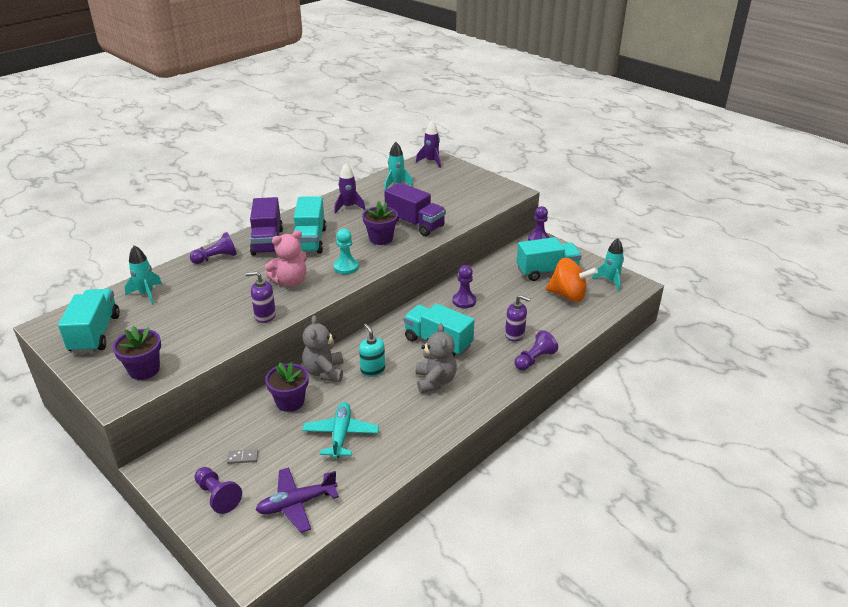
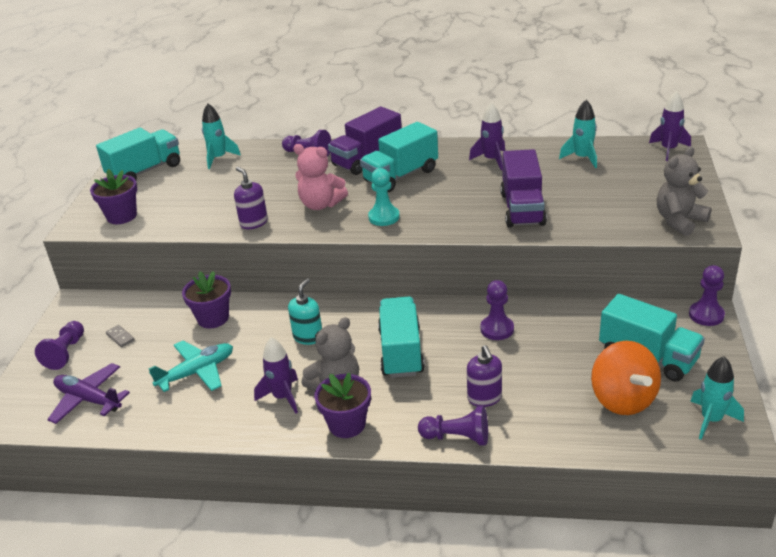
camera: 55 degrees right, 0 degrees up
grey teddy bear [302,315,343,382] -> grey teddy bear moved to [657,146,712,236]
purple flower pot [362,201,398,245] -> purple flower pot moved to [314,373,371,438]
none -> purple rocket [254,337,298,414]

